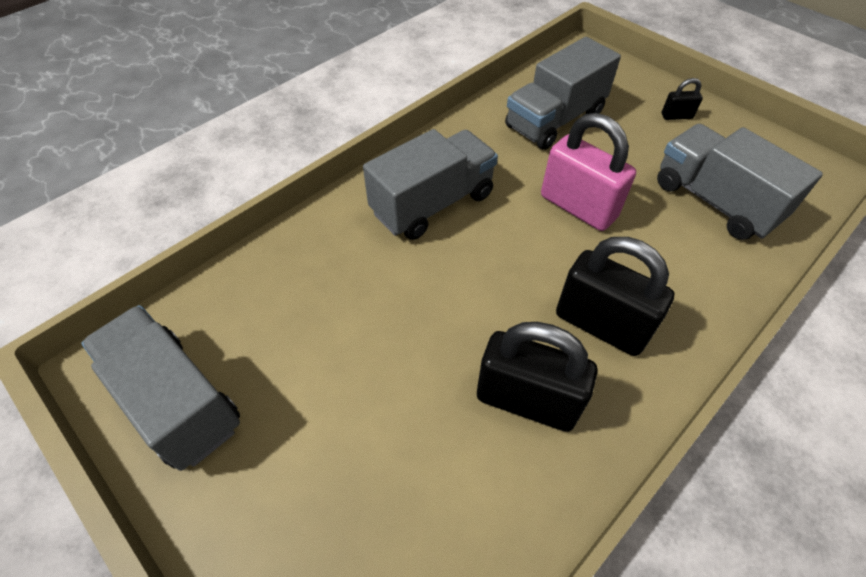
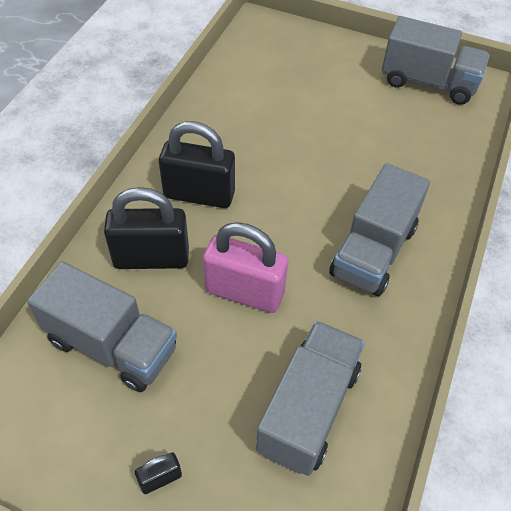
camera: 155 degrees right, 0 degrees up
black padlock [477,322,597,432] -> black padlock moved to [104,187,189,269]

